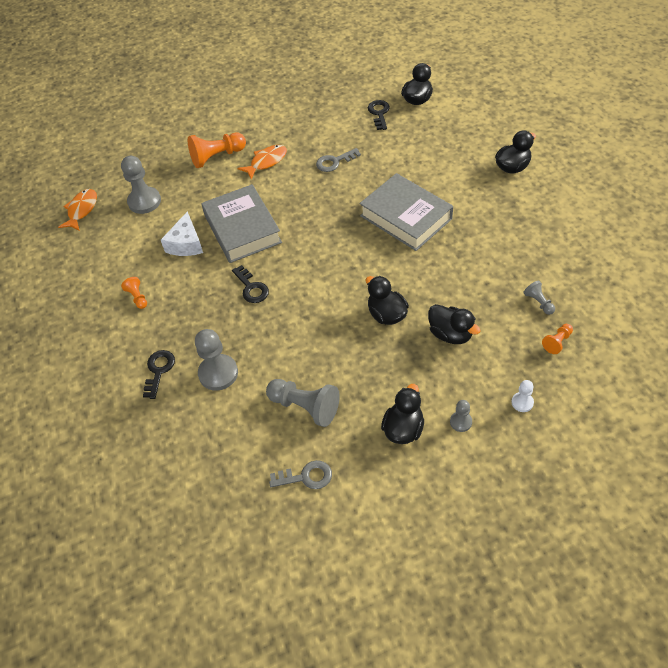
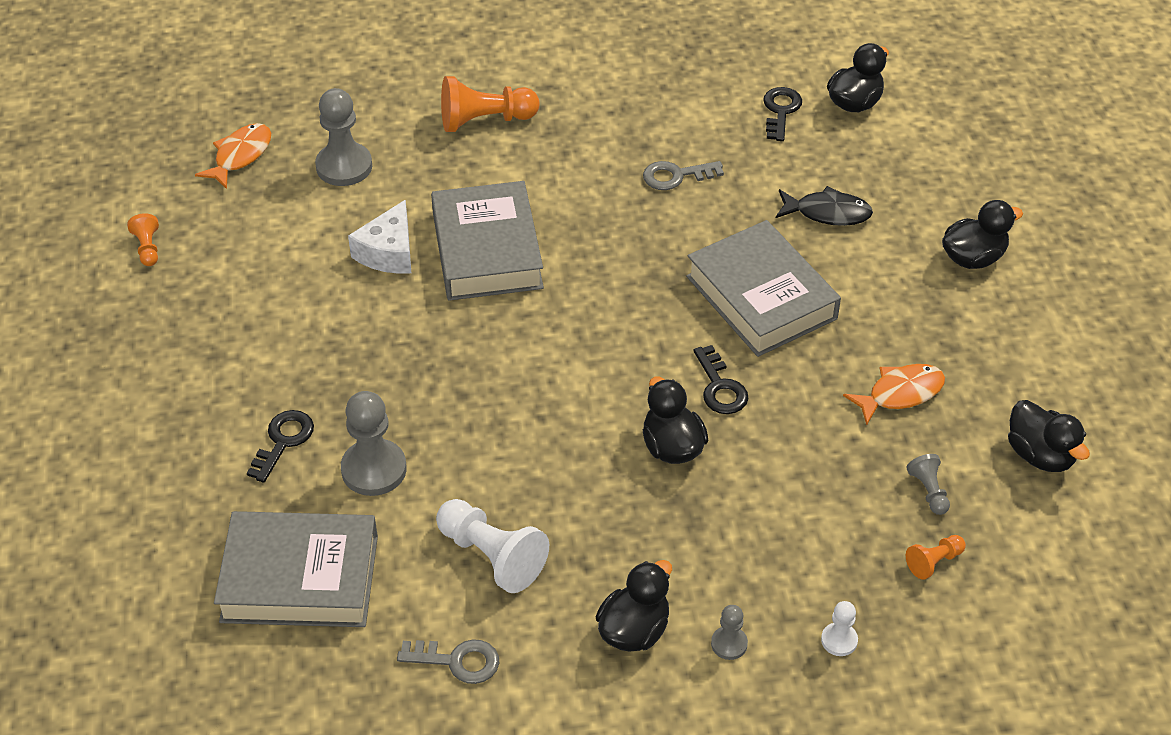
camera: 10 degrees right, 5 degrees down
orange pawn [121,277,147,309] -> orange pawn moved to [127,213,159,266]
black key [232,265,269,303] -> black key moved to [693,345,749,414]
orange fish [237,145,287,180] -> orange fish moved to [843,364,945,425]
grey pawn [266,379,340,427] -> white pawn [436,499,549,593]
black duck [428,304,481,344] -> black duck moved to [1008,400,1090,472]
none -> grey book [214,511,378,627]
none -> black fish [776,186,873,226]

